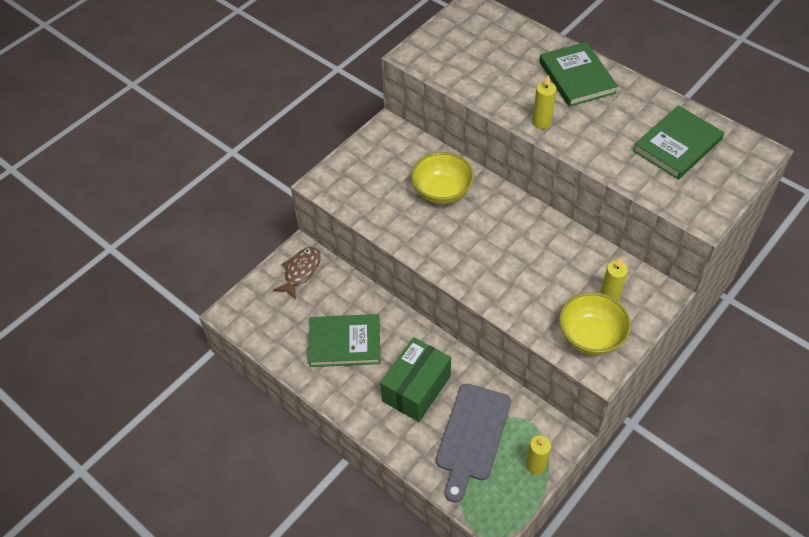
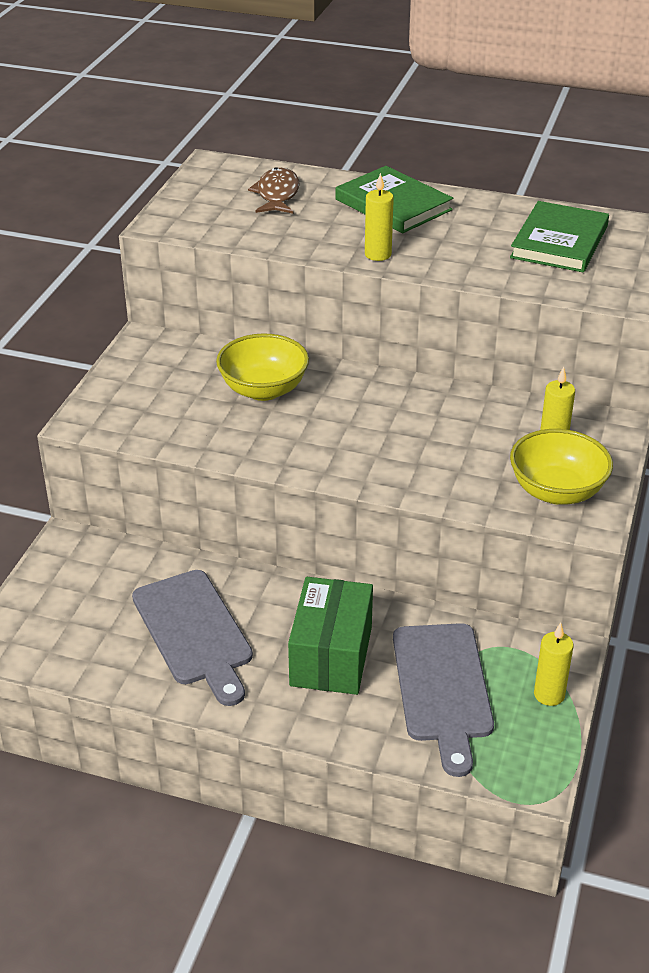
camera: 25 degrees left, 15 degrees down
brown fish [273,247,321,300] -> brown fish moved to [248,167,299,214]
green book [308,314,380,367] -> grey cutting board [132,570,253,706]

